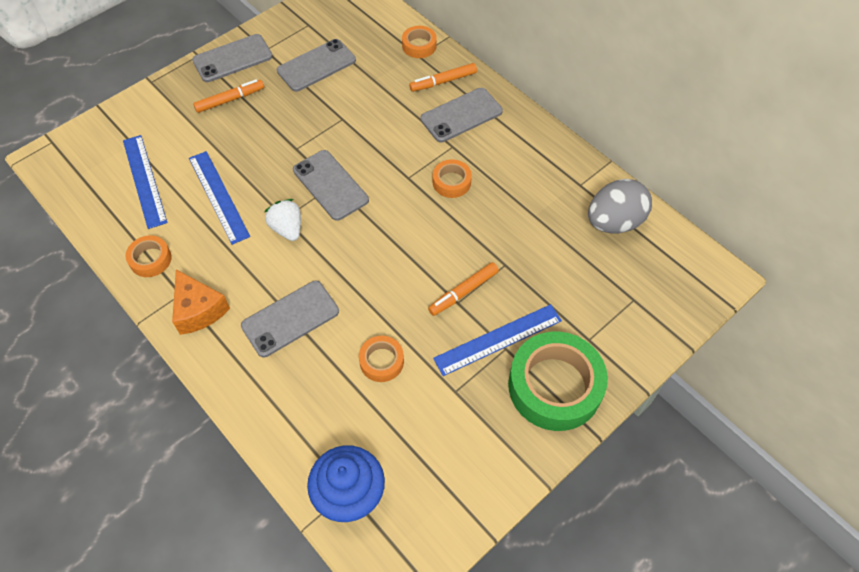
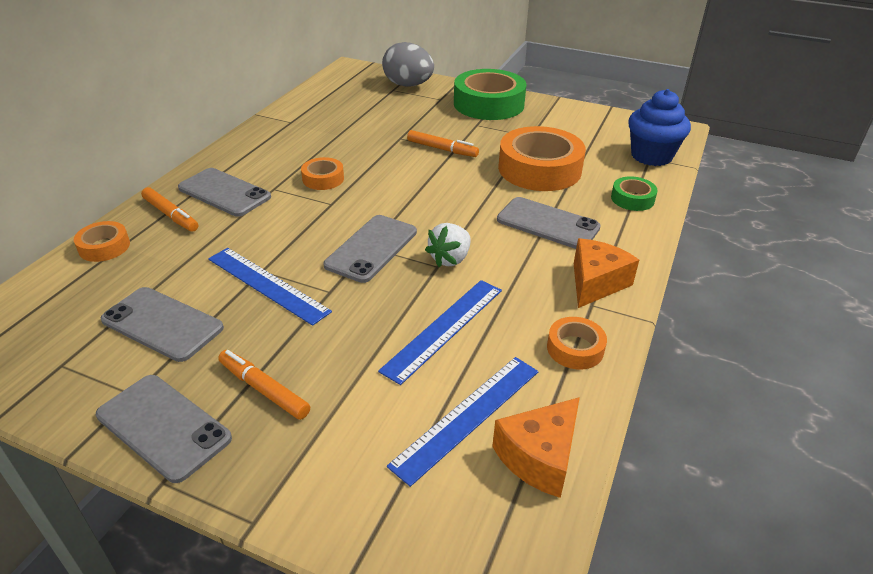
camera: 115 degrees left, 20 degrees down
orange tape [359,336,404,382] -> orange tape [498,126,586,191], size x2.07
blue ruler [433,304,562,376] -> blue ruler moved to [208,248,332,326]
grey egg [588,179,652,234] -> grey egg moved to [382,42,434,87]
none -> orange cheese [492,397,580,498]
none -> green tape [611,176,658,211]

